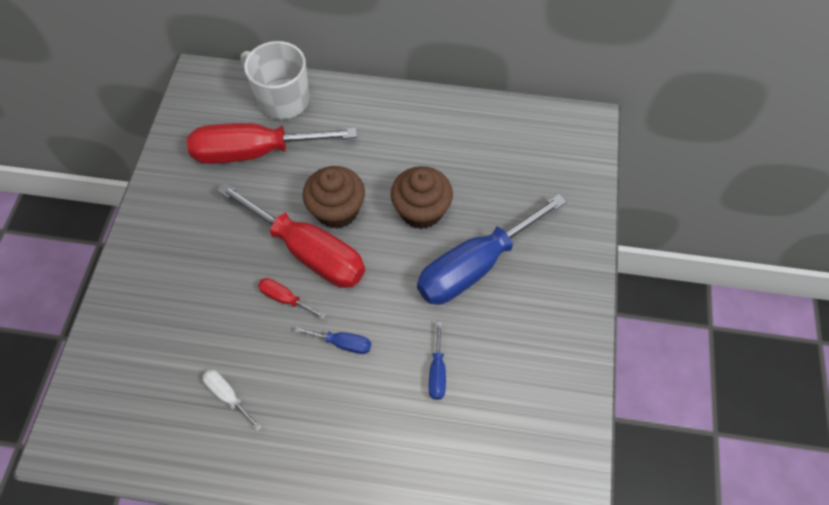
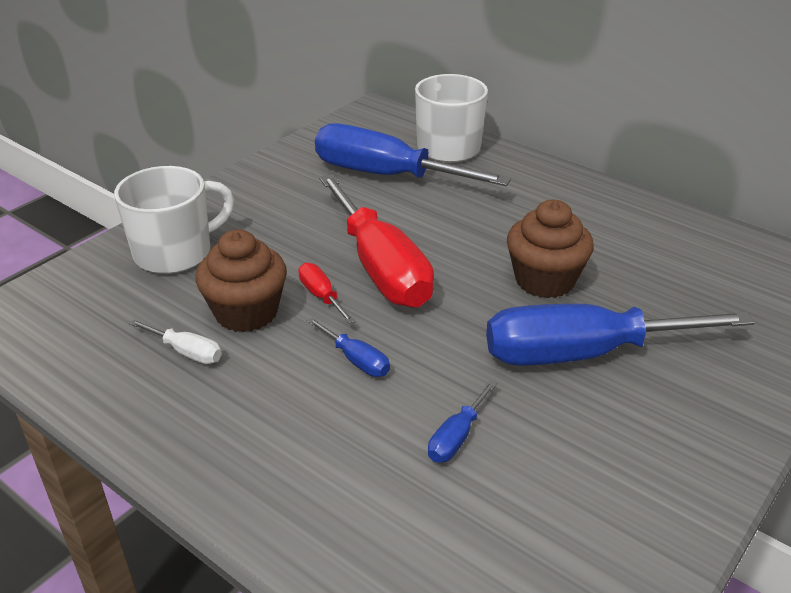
camera: 30 degrees right, 25 degrees down
red screwdriver [187,123,357,164] -> blue screwdriver [315,123,511,186]
white screwdriver [203,370,262,431] -> white screwdriver turned 135 degrees clockwise [129,319,222,364]
brown cupcake [303,166,365,229] -> brown cupcake moved to [195,229,287,332]
none -> white mug [114,166,234,274]

